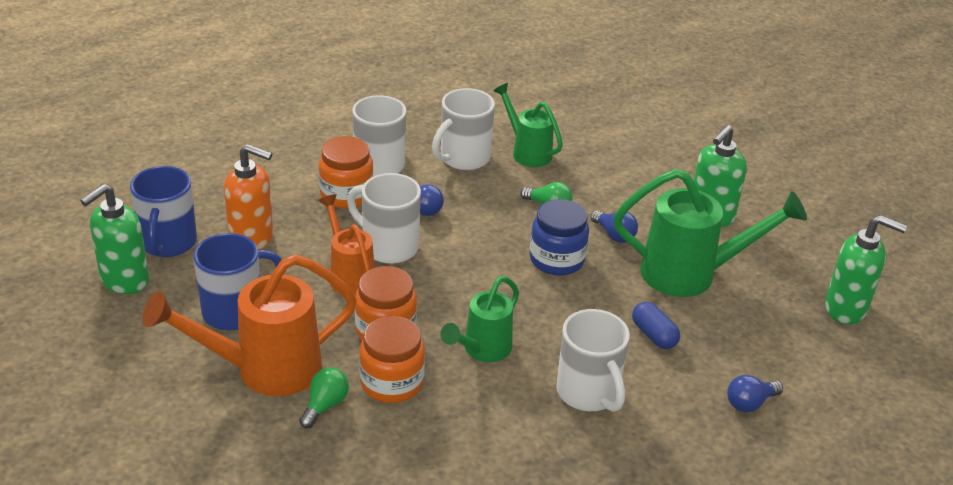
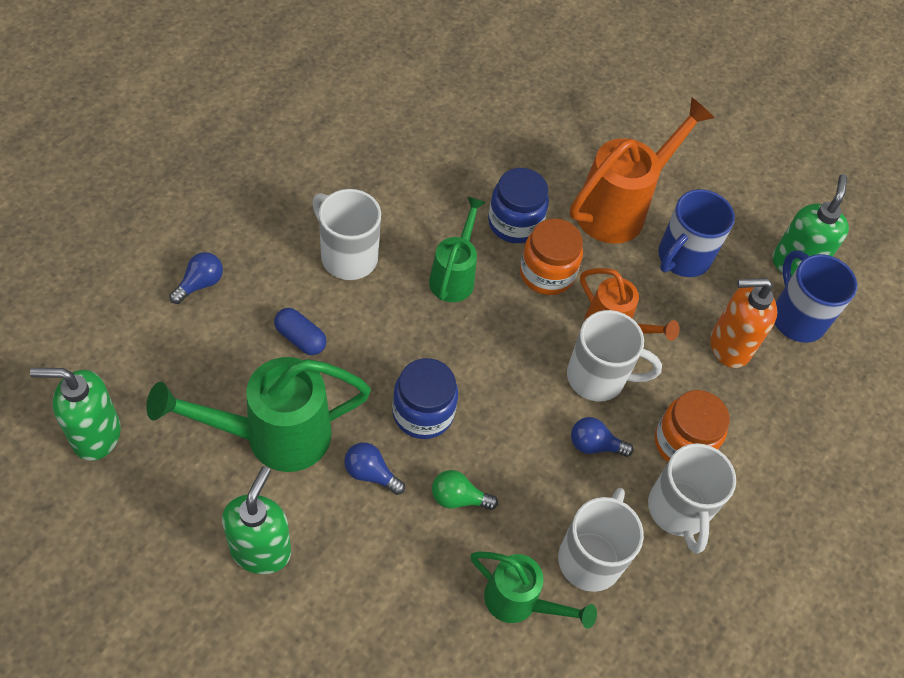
camera: 155 degrees right, 20 degrees up
green light bulb [299,368,349,428] -> none
orange jar [359,316,425,403] -> blue jar [488,168,549,243]

